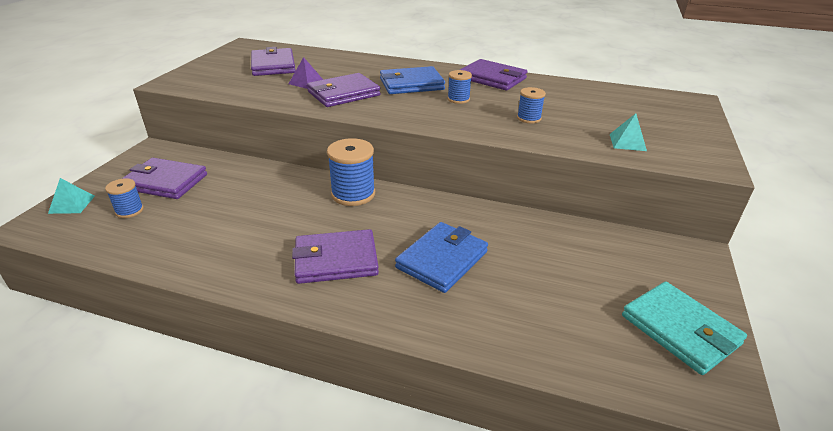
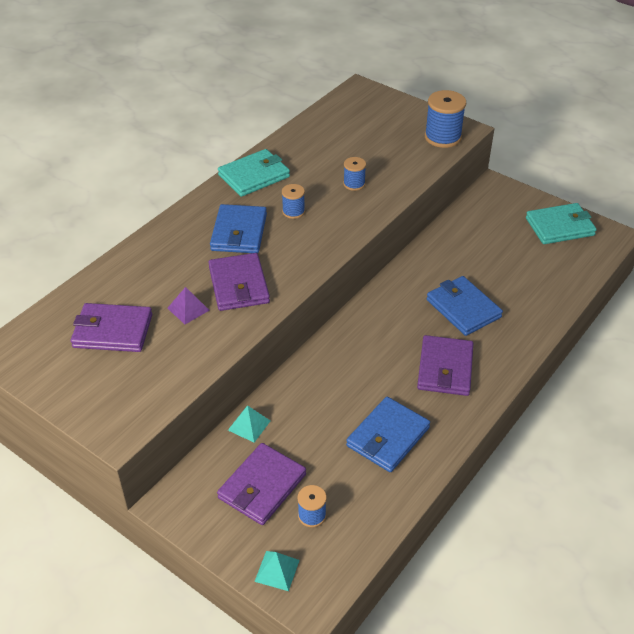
camera: 70 degrees left, 10 degrees up
blue spool [327,138,375,206] -> blue spool moved to [425,90,466,148]
purple wallet [460,59,527,90] -> turquoise wallet [218,149,290,197]
turquoise pyramid [610,113,647,151] -> turquoise pyramid moved to [228,406,270,443]
none -> blue wallet [346,397,430,472]

